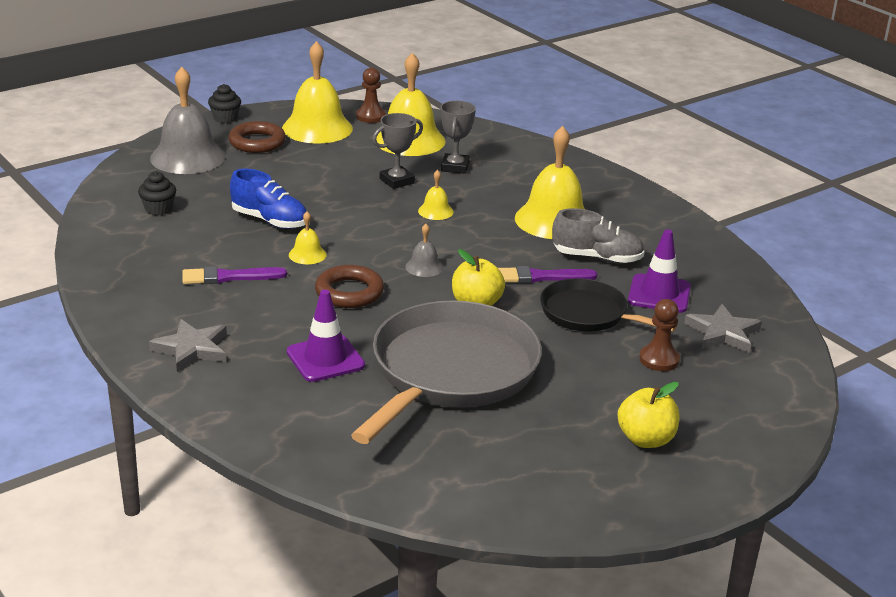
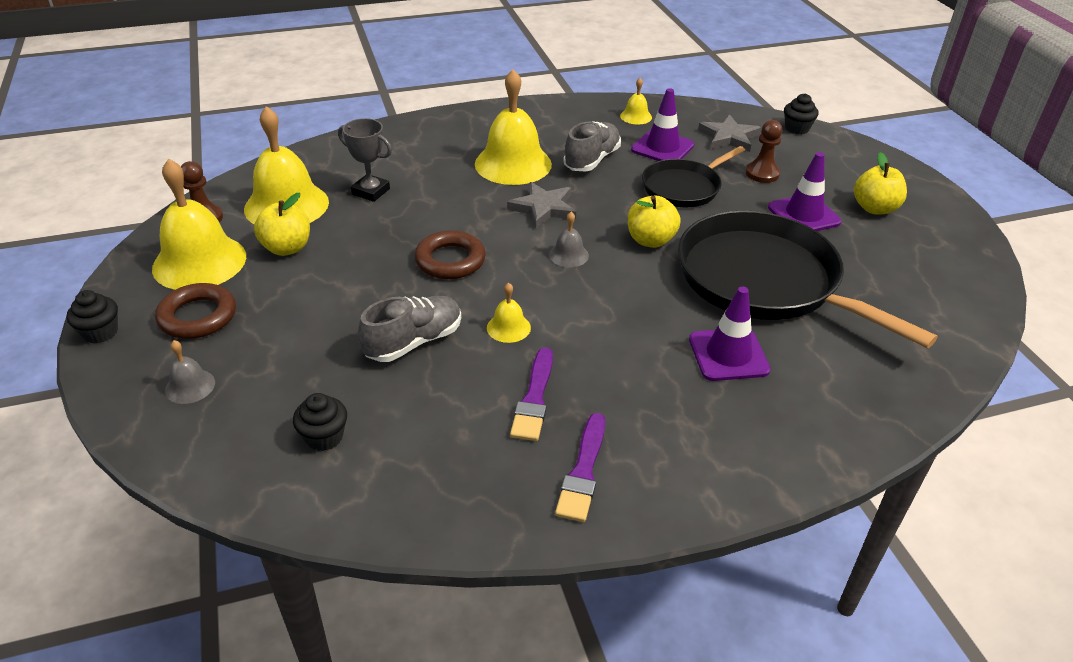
camera: 70 degrees left, 10 degrees up
grey star [149,319,227,372] -> grey star moved to [507,182,576,228]
grey bell [150,67,225,174] -> grey bell [165,340,215,404], size x0.45
blue shoe [230,169,307,229] -> grey shoe [358,296,461,362]
brown ring [315,265,384,308] -> brown ring moved to [415,230,486,279]
grey pan [351,300,542,444] -> black pan [678,211,938,348]
grey trophy [373,113,423,189] -> none
yellow bell [418,170,454,220] -> yellow bell moved to [620,78,652,125]
purple brush [498,266,597,283] -> purple brush moved to [555,413,605,522]
none -> yellow apple [254,193,310,256]
none -> purple traffic cone [768,152,842,231]
none -> black cupcake [784,93,819,134]

